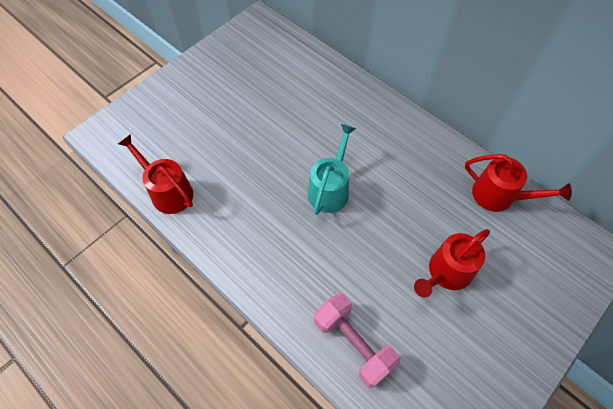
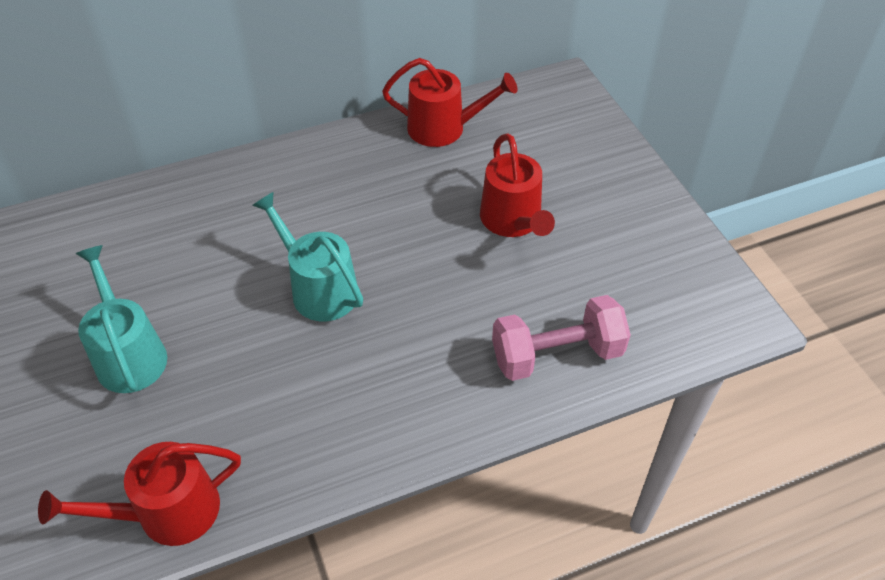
camera: 65 degrees left, 10 degrees down
red watering can [465,154,572,212] -> red watering can turned 45 degrees clockwise [382,58,517,147]
none -> turquoise watering can [76,245,167,393]

